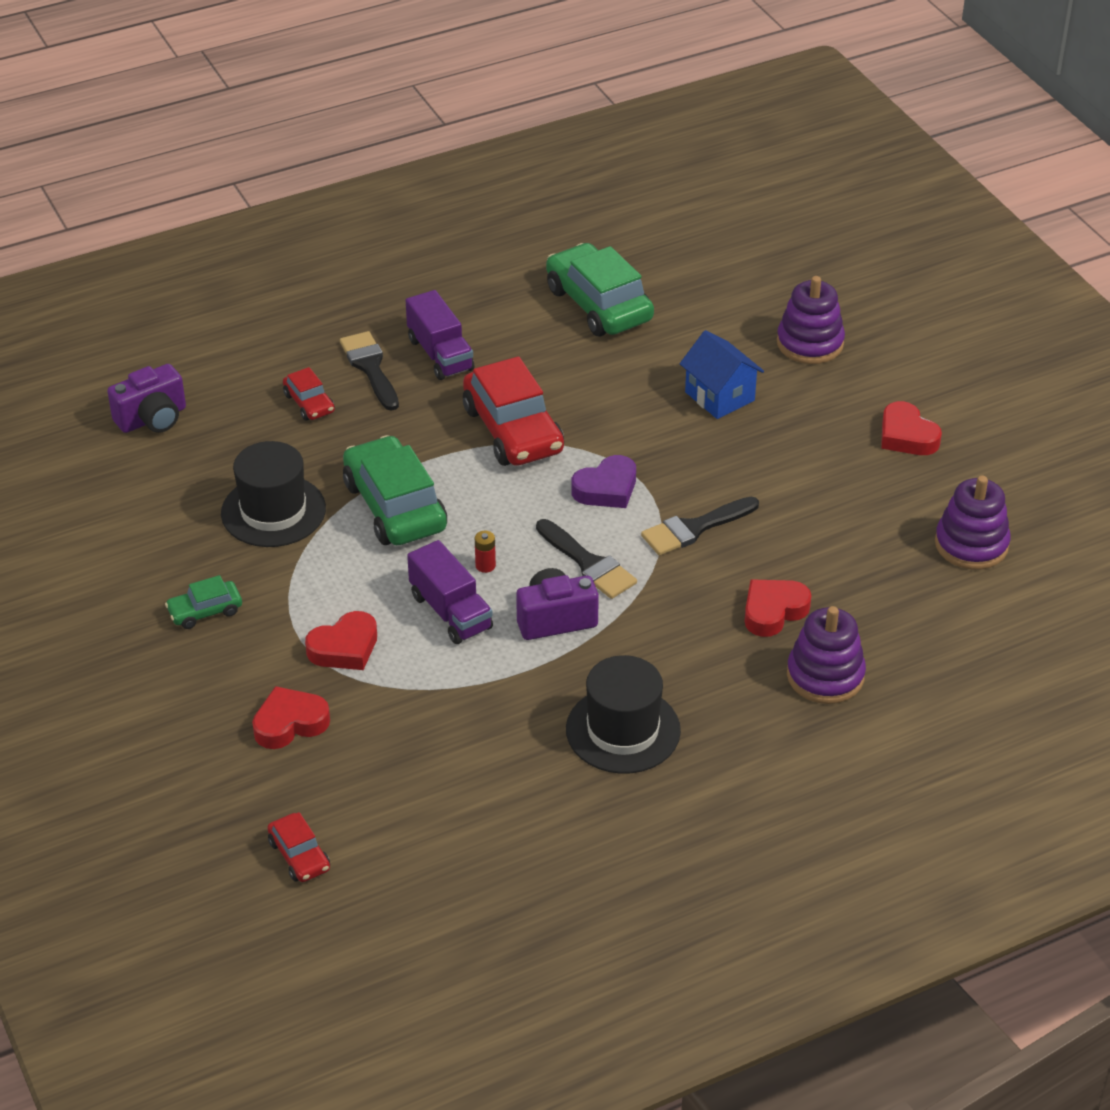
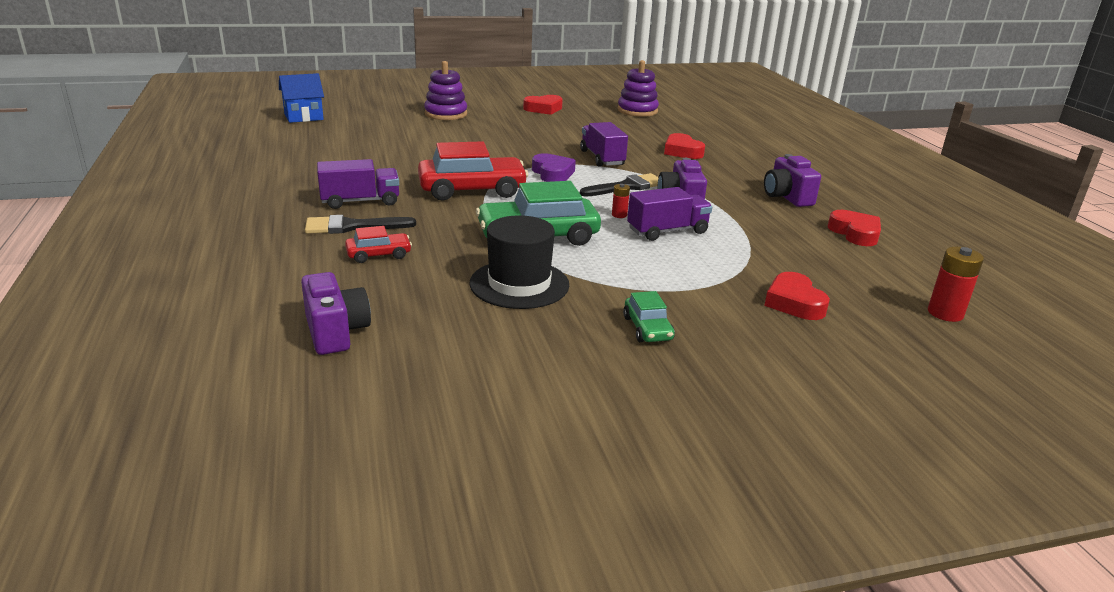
camera: 80 degrees left, 15 degrees down
red car [267,812,330,882] -> red battery [928,247,984,322]
red heart [305,611,377,670] -> red heart moved to [828,210,881,246]
green car [546,243,654,336] -> none
black hat [566,655,681,774] -> purple camera [764,154,821,207]
black brush [641,496,759,555] -> purple truck [580,122,628,167]
blue house [680,330,764,419] -> blue house moved to [279,73,324,123]
purple stacking toy [787,606,866,704] -> none

